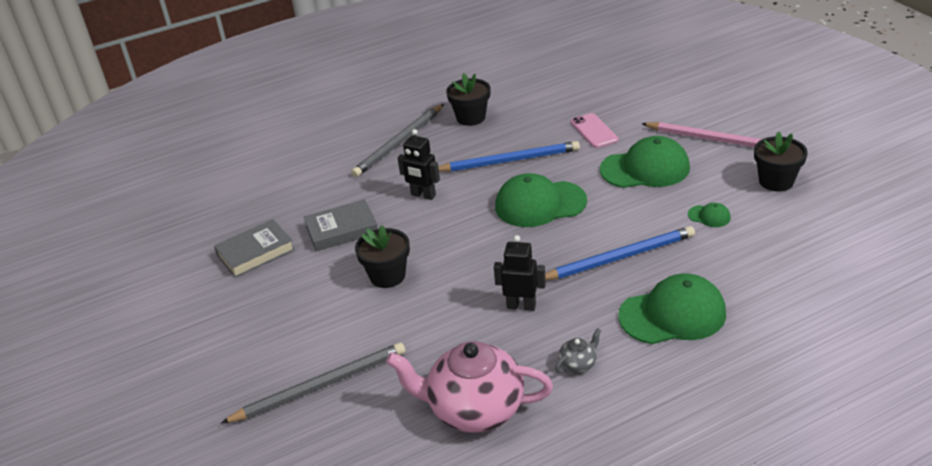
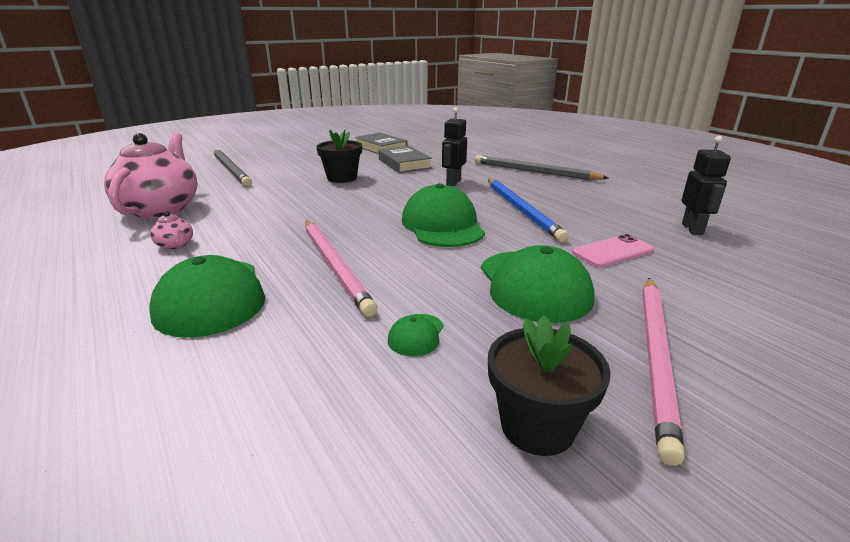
camera: 80 degrees right, 10 degrees down
black flower pot [446,73,491,126] -> none
black robot [494,235,546,311] -> black robot moved to [682,136,731,235]
blue pencil [545,226,695,280] -> pink pencil [305,221,377,317]
grey teapot [555,328,602,373] -> pink teapot [150,211,193,250]

